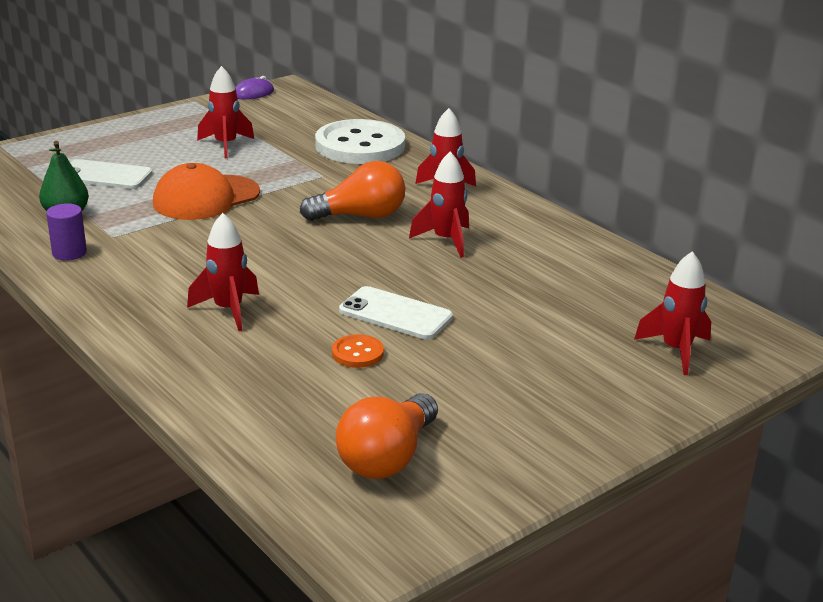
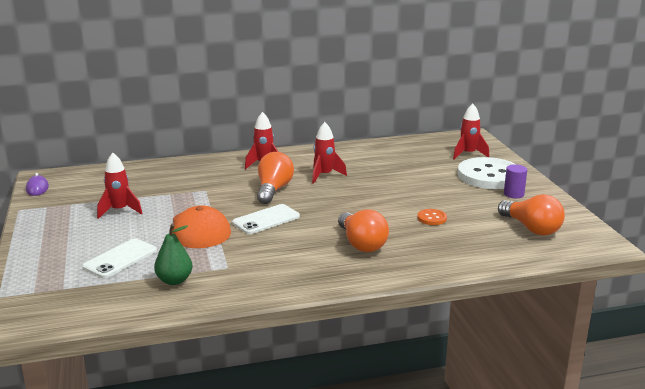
camera: 65 degrees left, 5 degrees down
purple cylinder [46,203,87,261] -> purple cylinder moved to [504,164,527,198]
red rocket [187,213,259,331] -> orange light bulb [338,209,389,252]
white button [315,119,405,164] -> white button moved to [458,157,515,189]
white phone [339,286,453,339] -> white phone moved to [232,204,300,234]

